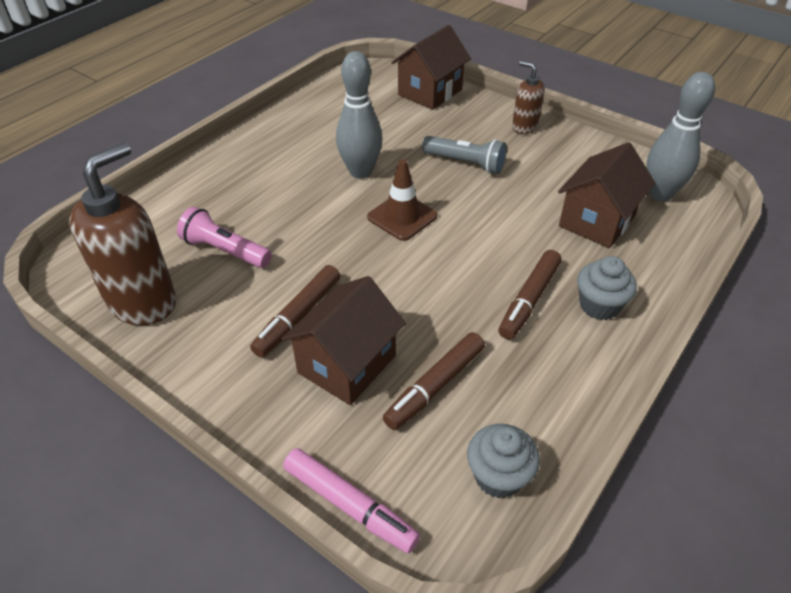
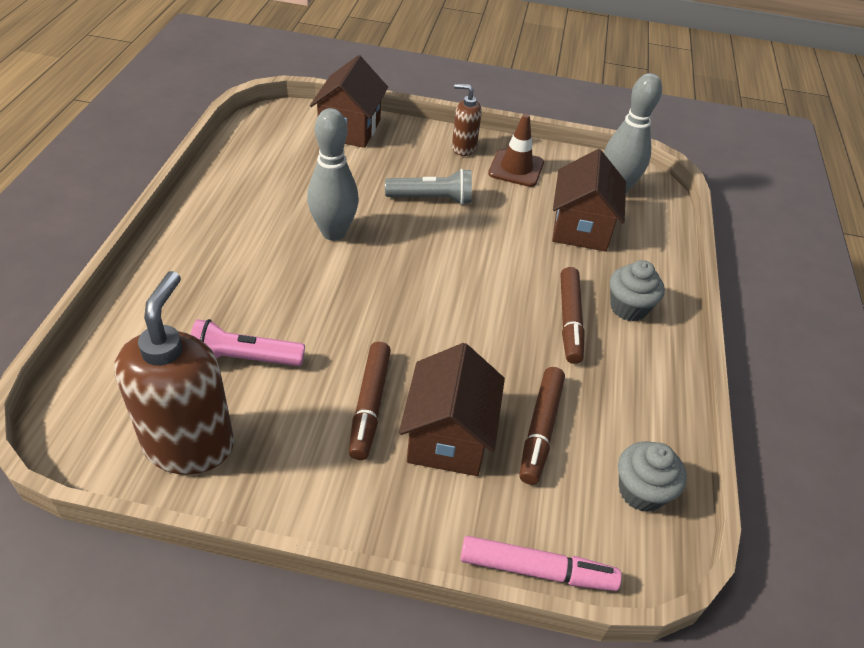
camera: 30 degrees left, 0 degrees up
brown traffic cone [367,159,437,241] -> brown traffic cone moved to [488,113,544,187]

